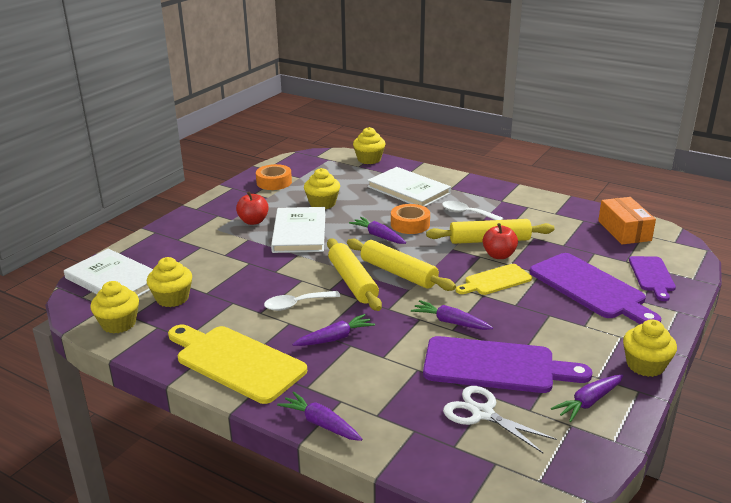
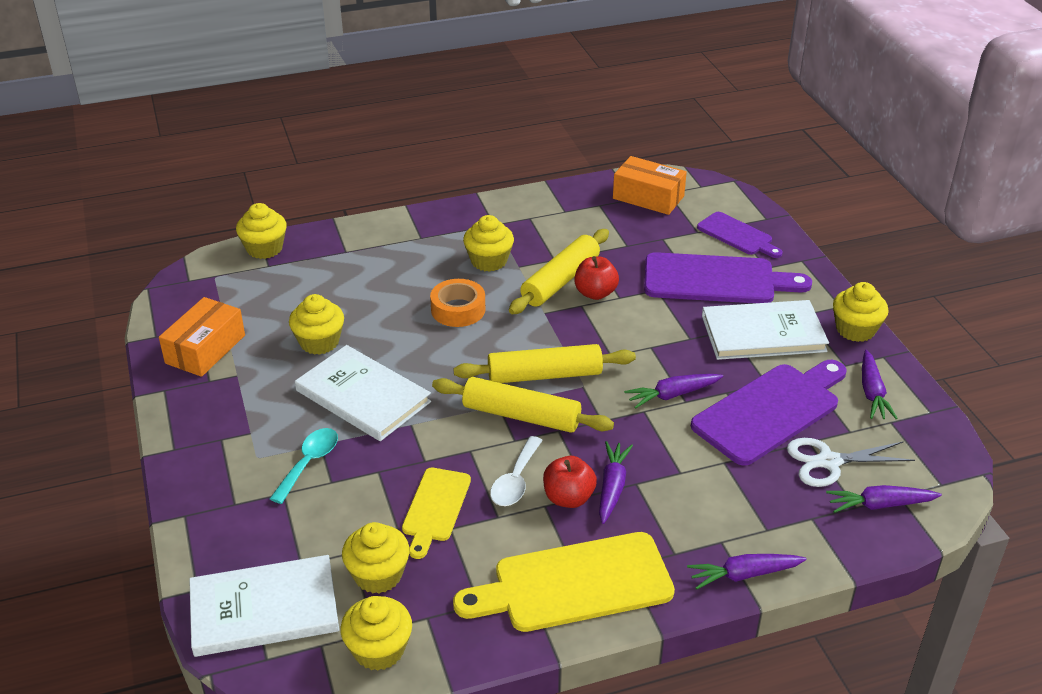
camera: 50 degrees left, 10 degrees up
red apple [236,191,269,225] -> red apple moved to [543,456,597,508]
orange tape [256,164,292,190] -> orange box [159,297,245,377]
purple carrot [349,217,406,244] -> purple carrot moved to [826,485,942,513]
white book [367,167,451,207] -> white book moved to [702,300,829,360]
white spoon [442,201,503,220] -> yellow cupcake [463,215,514,272]
yellow cutting board [456,264,532,295] -> yellow cutting board moved to [402,468,471,559]
none -> turquoise spoon [270,428,338,504]

